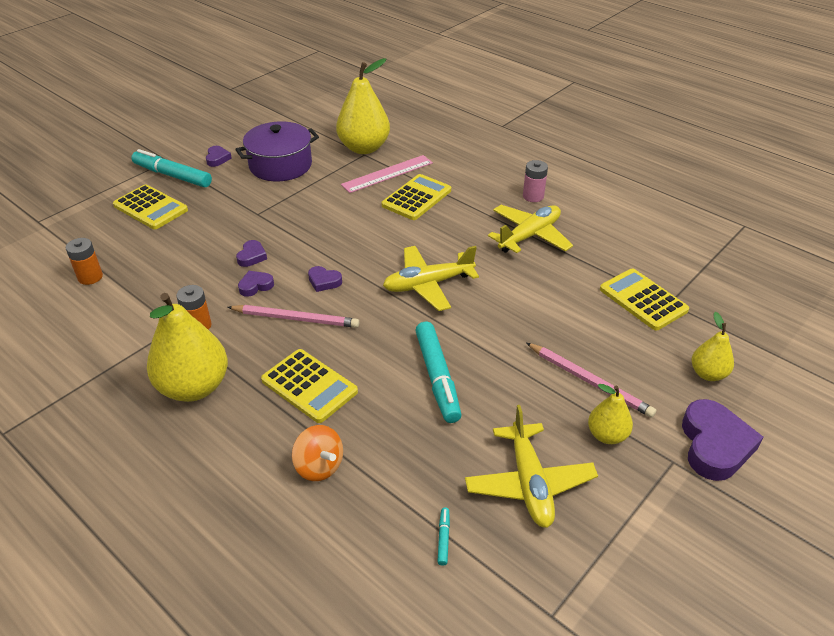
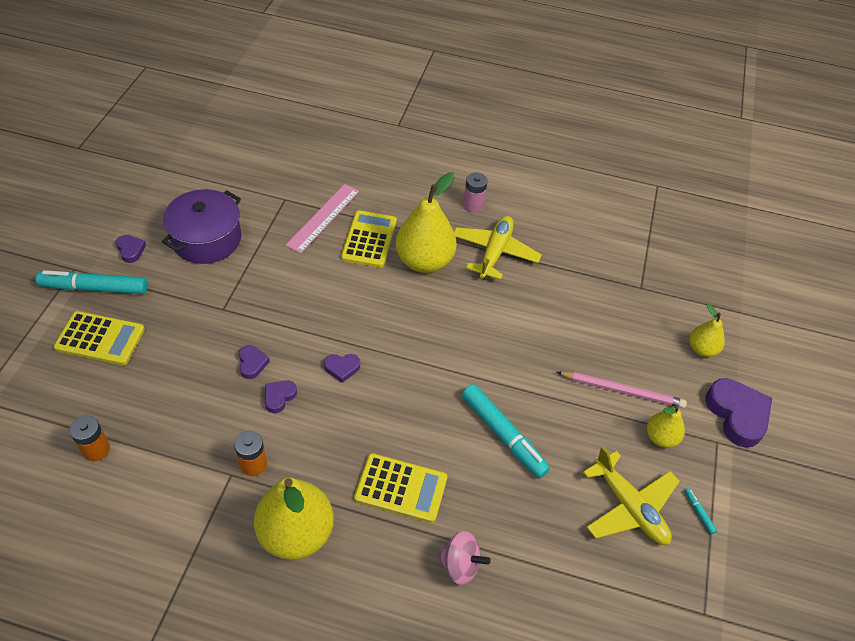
camera: 30 degrees left, 10 degrees up
pink pencil [228,305,359,328] -> none
orange spinning top [292,425,343,481] -> pink spinning top [437,531,491,585]
yellow pear [336,58,390,154] -> yellow pear moved to [396,173,457,273]
yellow plane [383,246,479,311] -> none
turquoise marker [437,507,450,566] -> turquoise marker moved to [684,488,717,534]
yellow calculator [600,268,689,330] -> none

